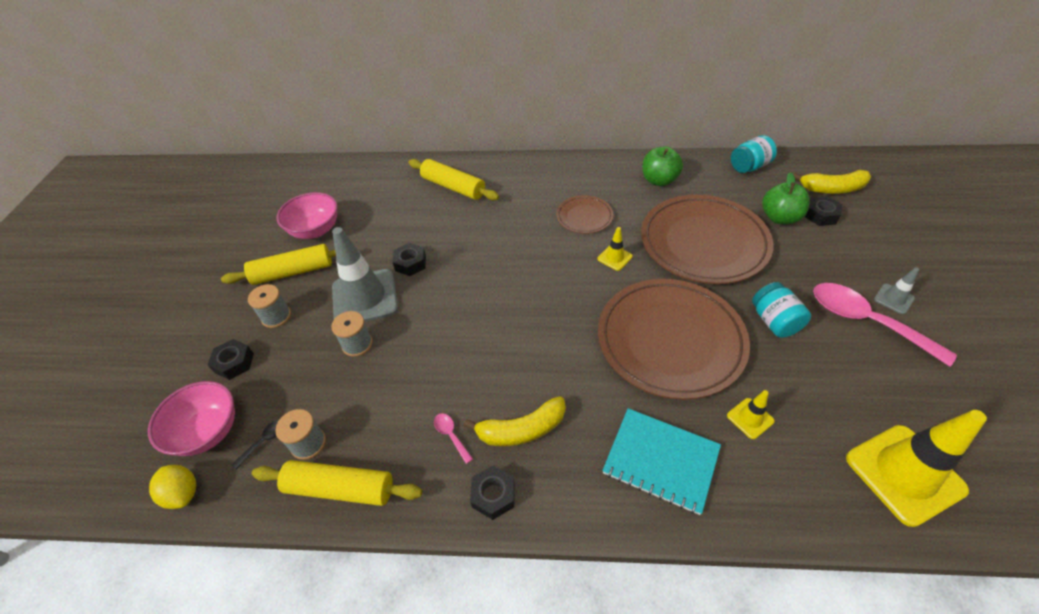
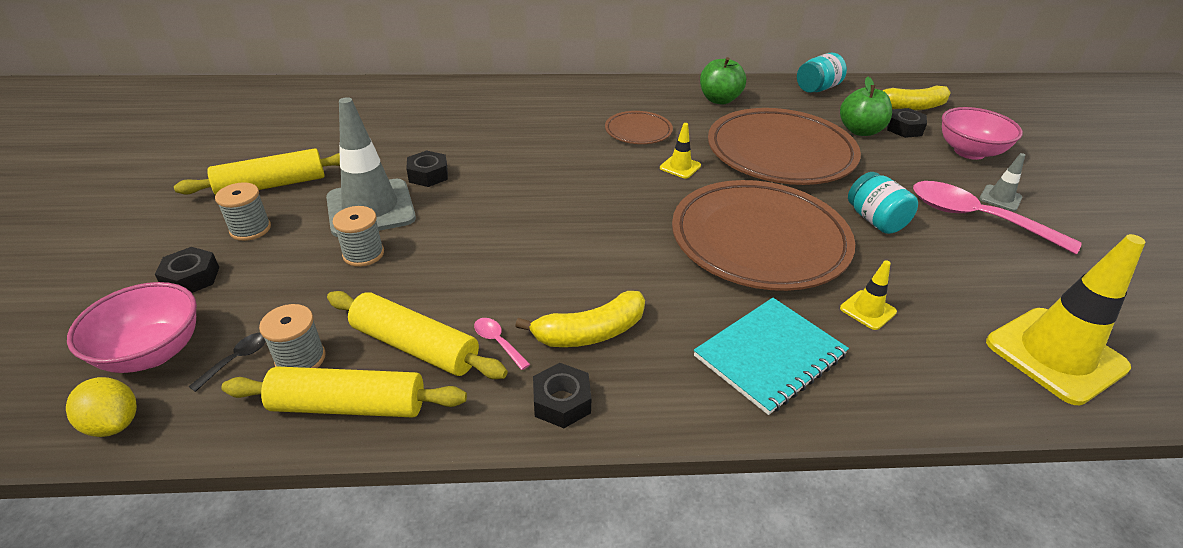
camera: 10 degrees left, 10 degrees down
pink bowl [276,192,338,239] -> pink bowl moved to [942,107,1023,160]
yellow rolling pin [408,159,499,200] -> yellow rolling pin moved to [327,291,508,379]
turquoise notebook [602,408,721,515] -> turquoise notebook turned 60 degrees counterclockwise [694,298,849,415]

